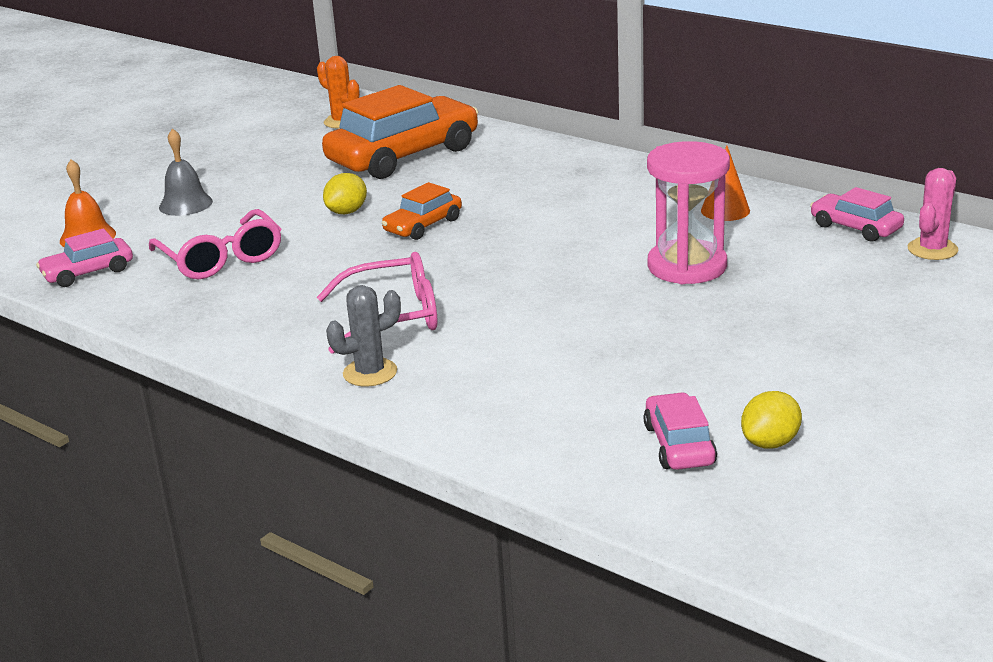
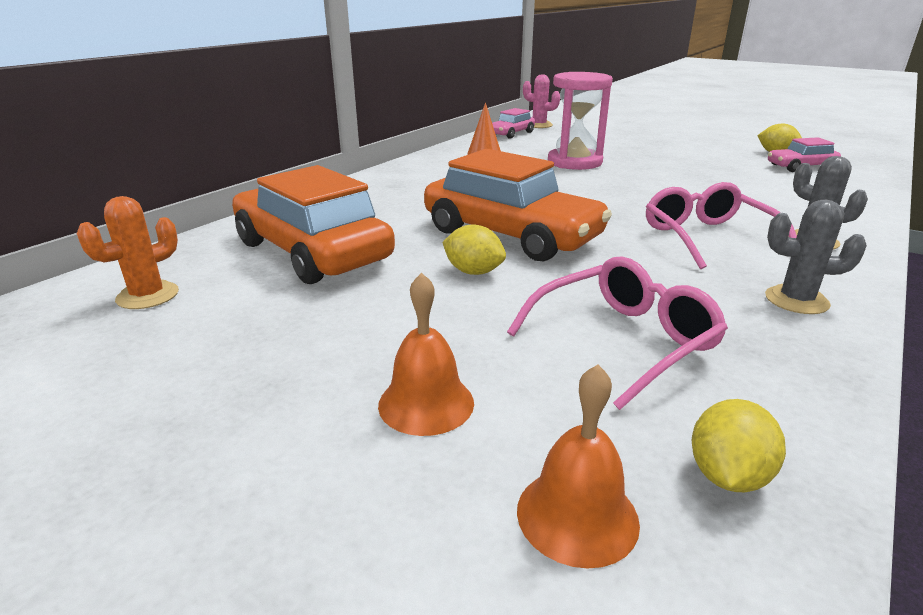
camera: 95 degrees left, 0 degrees up
pink car [36,228,133,287] -> yellow lemon [691,399,786,492]
grey bell [159,128,213,216] -> orange bell [378,272,474,436]
orange car [382,182,462,240] -> orange car [424,149,612,261], size x2.03
none -> grey cactus [765,200,867,314]

